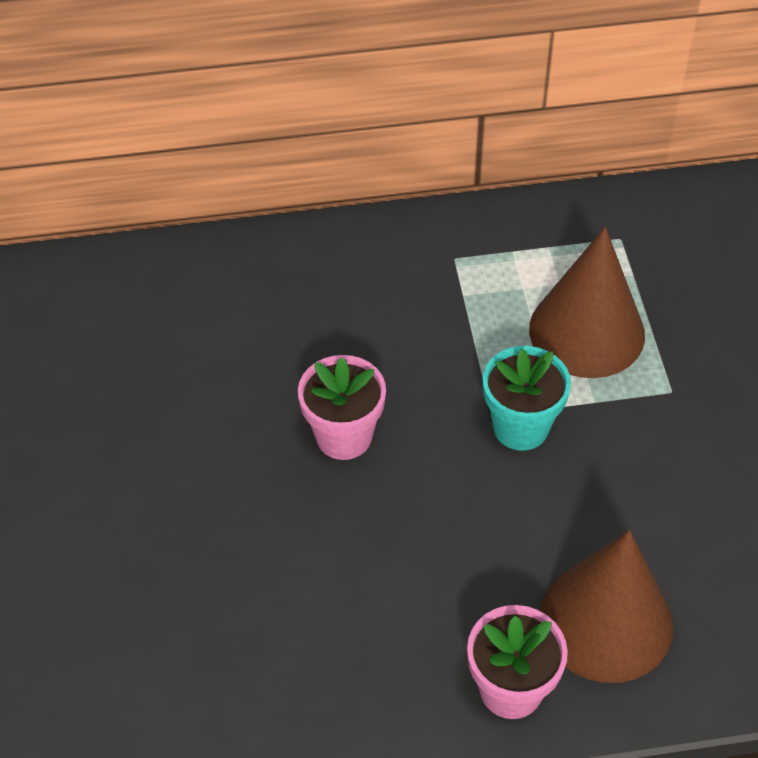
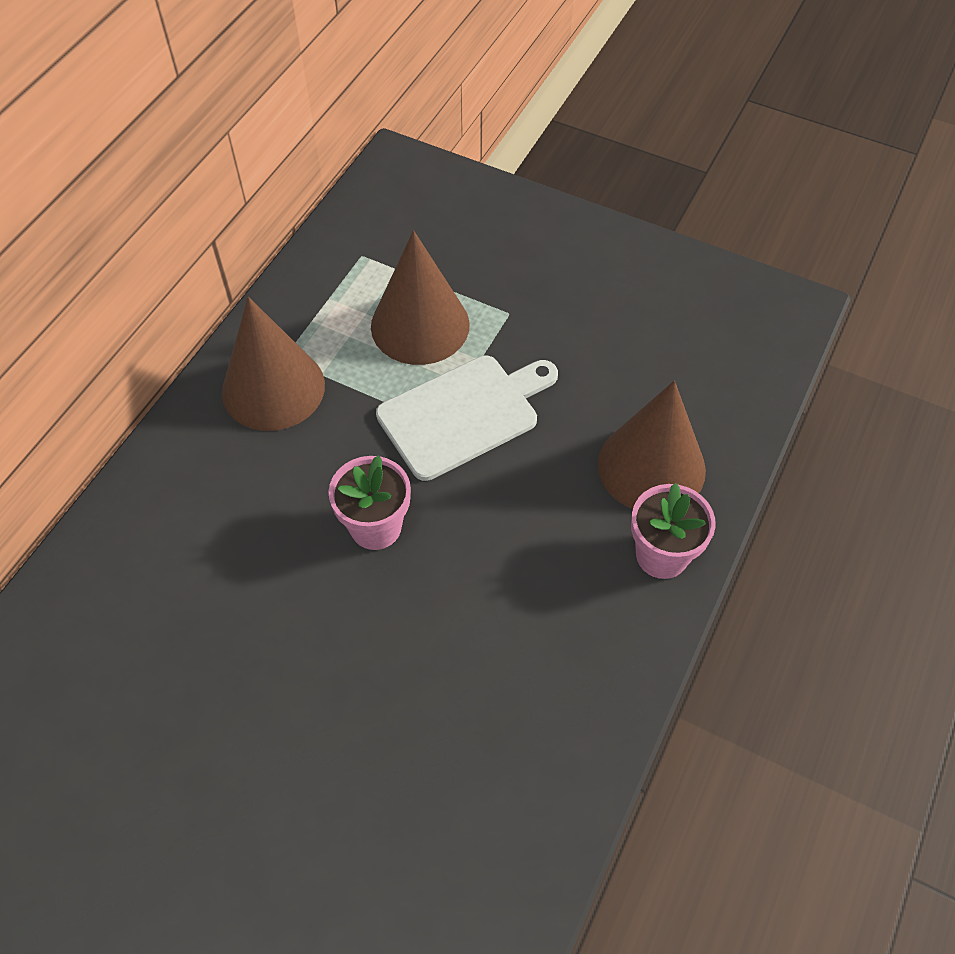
camera: 55 degrees left, 5 degrees up
turquoise flower pot [483,346,571,451] -> white cutting board [376,355,558,481]
none -> brown cone [222,297,325,431]

